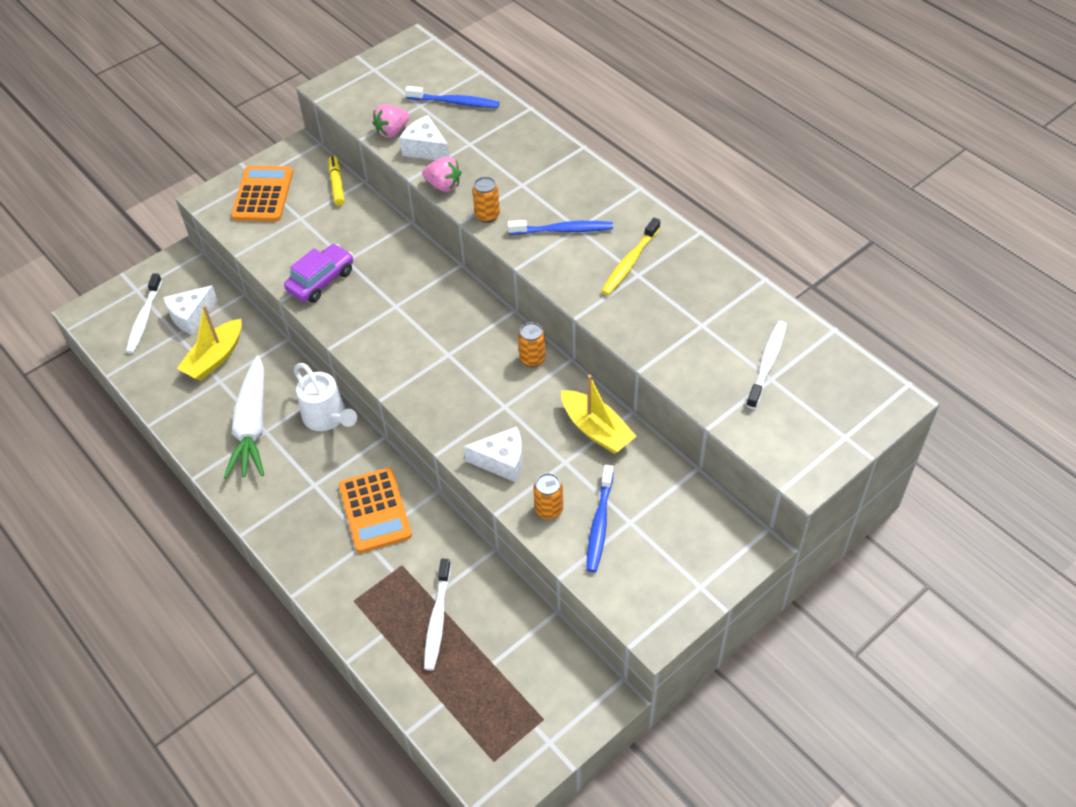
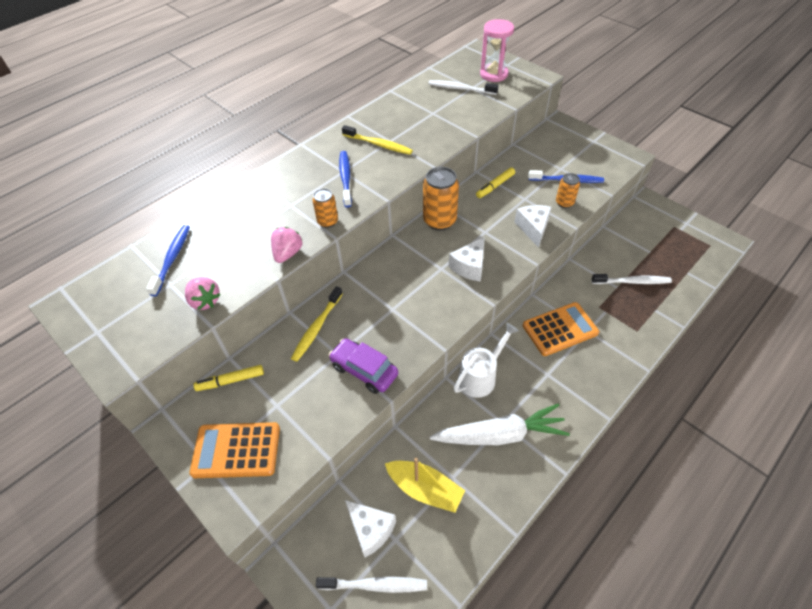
camera: 95 degrees left, 0 degrees up
white cheese [399,115,449,160] -> white cheese moved to [449,237,485,282]
orange can [518,322,546,367] -> orange can [423,167,459,231], size x1.76
yellow boat [561,374,637,454] -> yellow marker [476,167,515,198]
none -> yellow toothbrush [291,286,343,362]
none -> pink hourglass [480,19,514,82]

